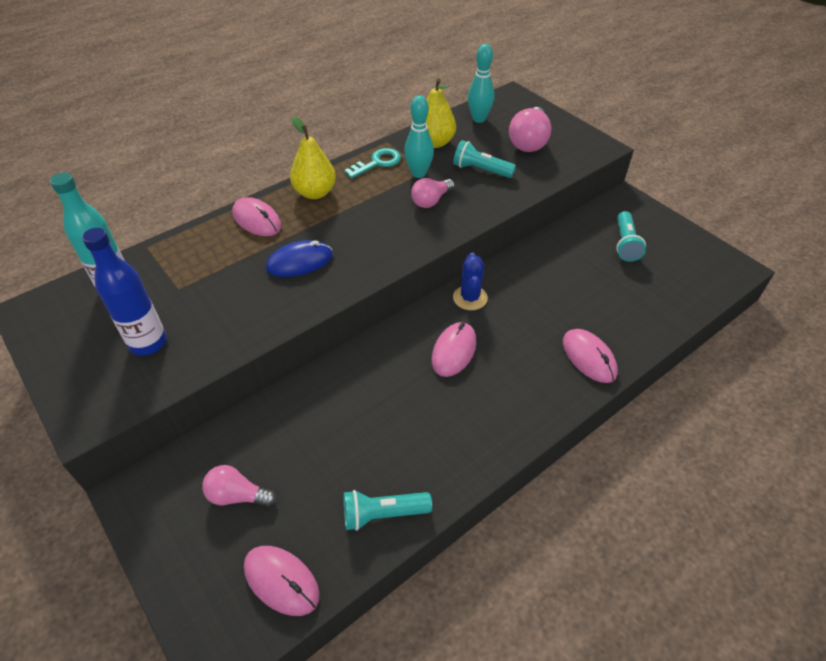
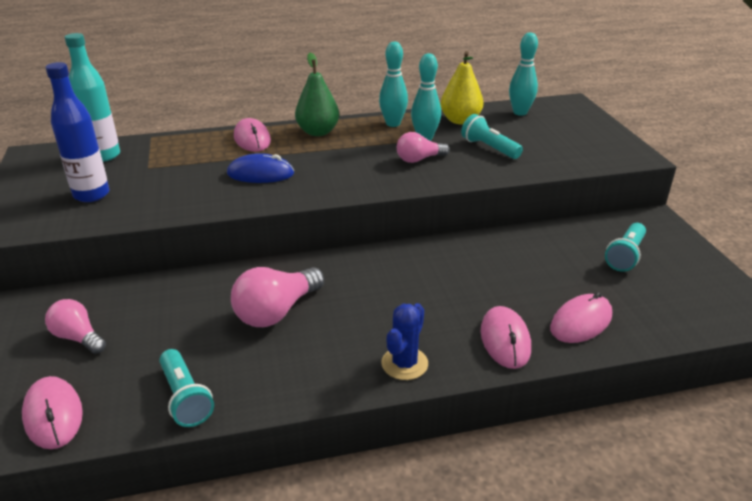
camera: 25 degrees right, 15 degrees down
yellow pear [290,116,336,199] -> green pear [295,53,339,136]
turquoise flashlight [343,490,432,531] -> turquoise flashlight turned 135 degrees counterclockwise [159,349,214,427]
turquoise key [344,148,401,179] -> turquoise bowling pin [379,42,408,127]
pink mouse [432,322,476,377] -> pink mouse moved to [550,292,612,343]
blue cactus [453,253,488,310] -> blue cactus moved to [381,303,428,380]
pink light bulb [509,107,552,152] -> pink light bulb moved to [231,267,324,327]

